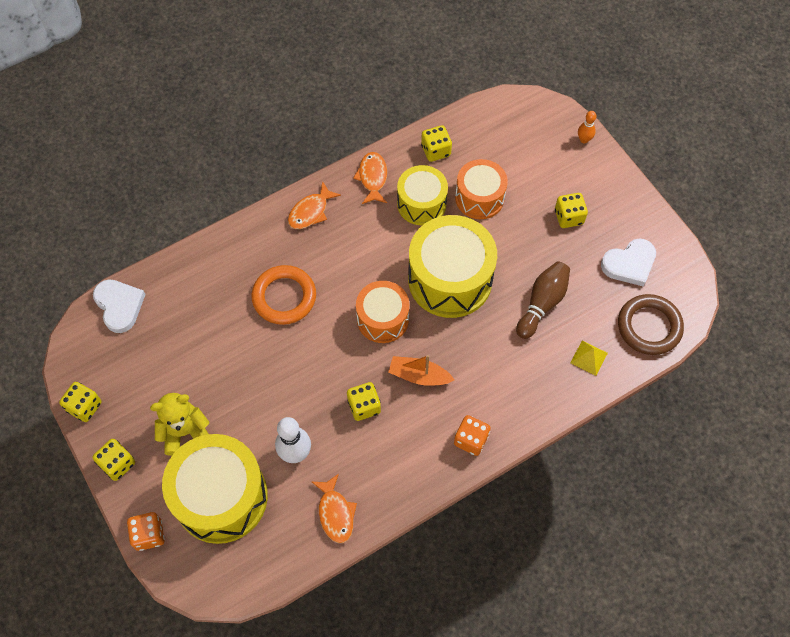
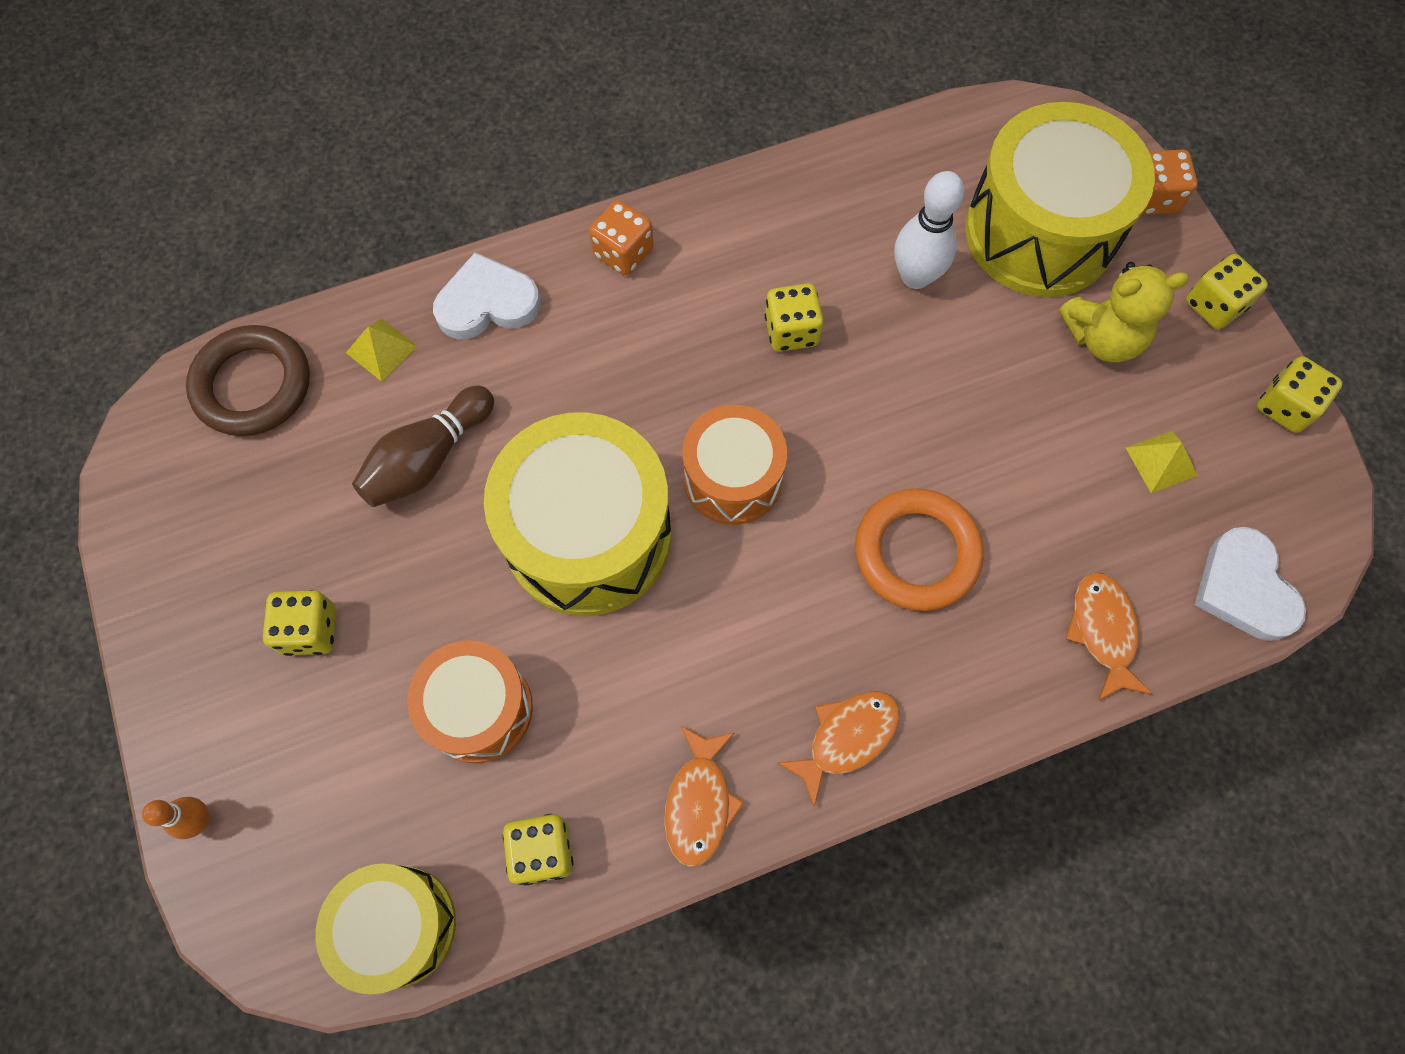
camera: 170 degrees left, 5 degrees up
orange fish [311,474,357,543] -> orange fish moved to [1066,572,1152,701]
orange boat [388,355,454,386] -> none
yellow drum [397,165,448,225] -> yellow drum moved to [316,864,456,994]
white heart [601,239,656,287] -> white heart moved to [433,252,540,339]
none -> yellow pyramid [1125,431,1198,493]

